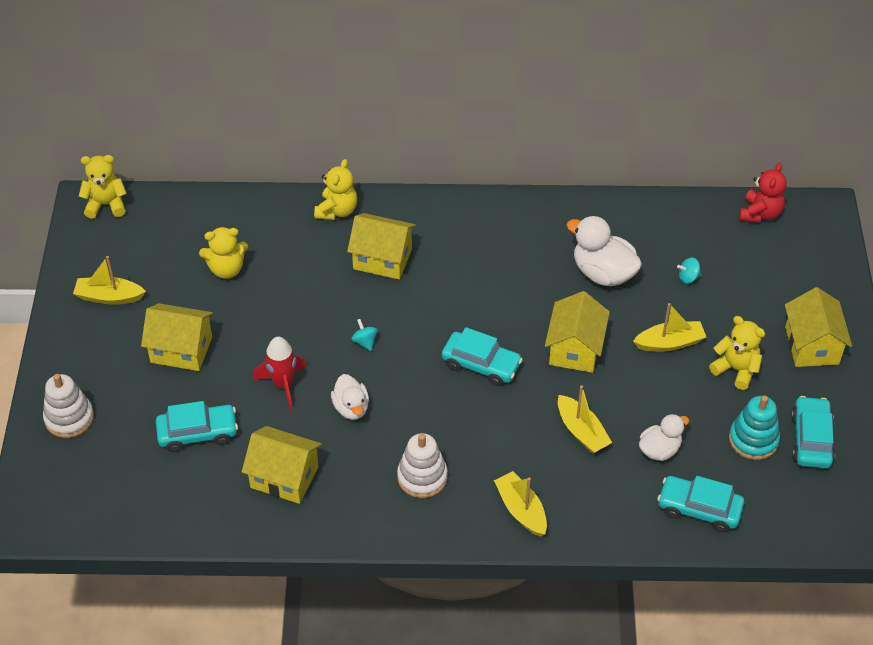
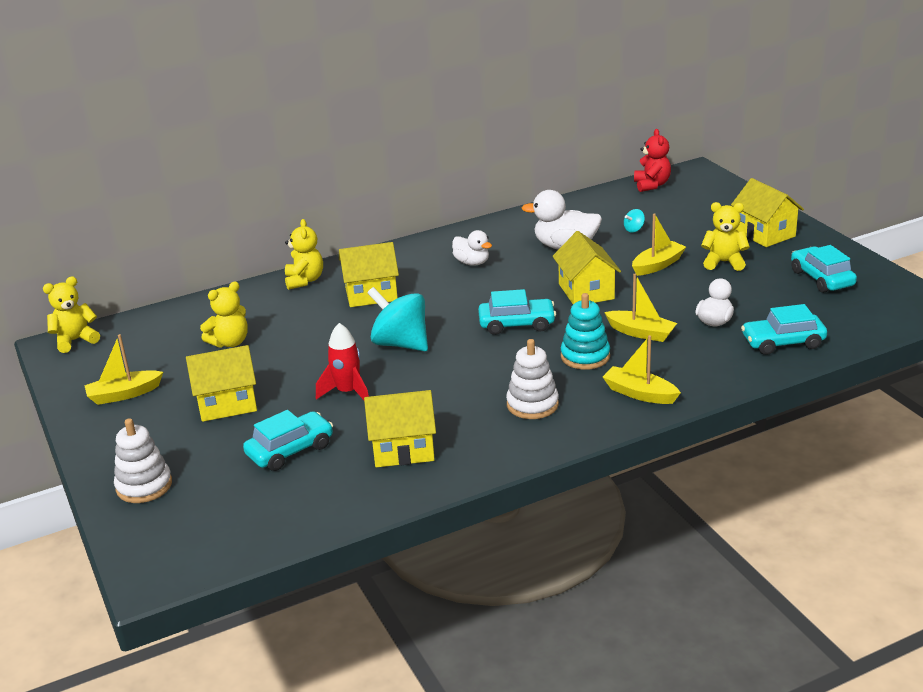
camera: 25 degrees left, 20 degrees down
white duck [331,374,369,420] -> white duck moved to [452,230,492,266]
turquoise spinning top [351,319,378,351] -> turquoise spinning top [367,287,428,351], size x2.43
turquoise stacking toy [729,396,780,460] -> turquoise stacking toy moved to [561,293,610,370]

